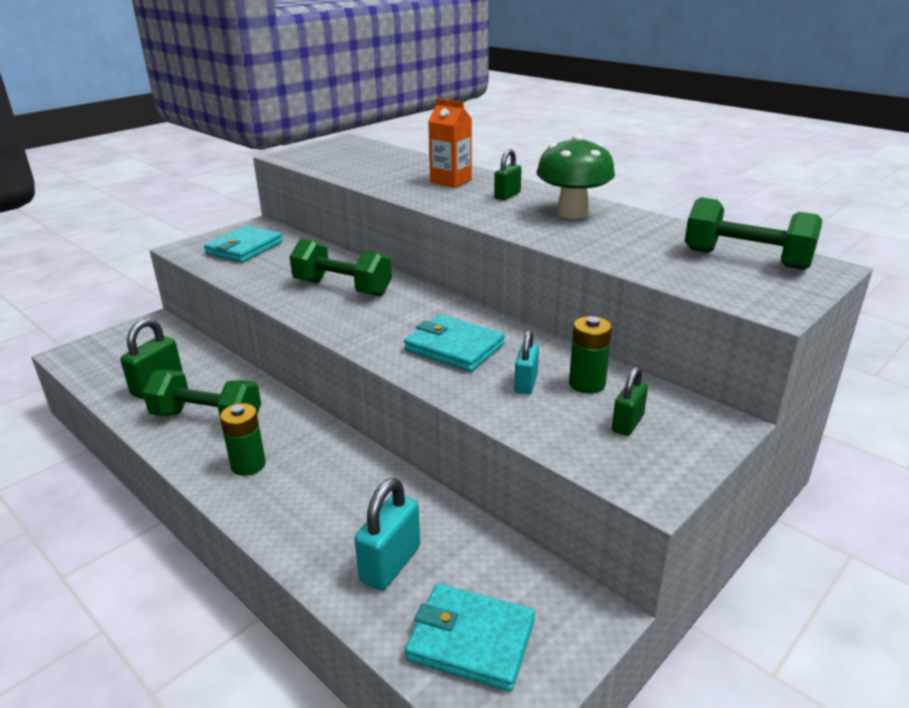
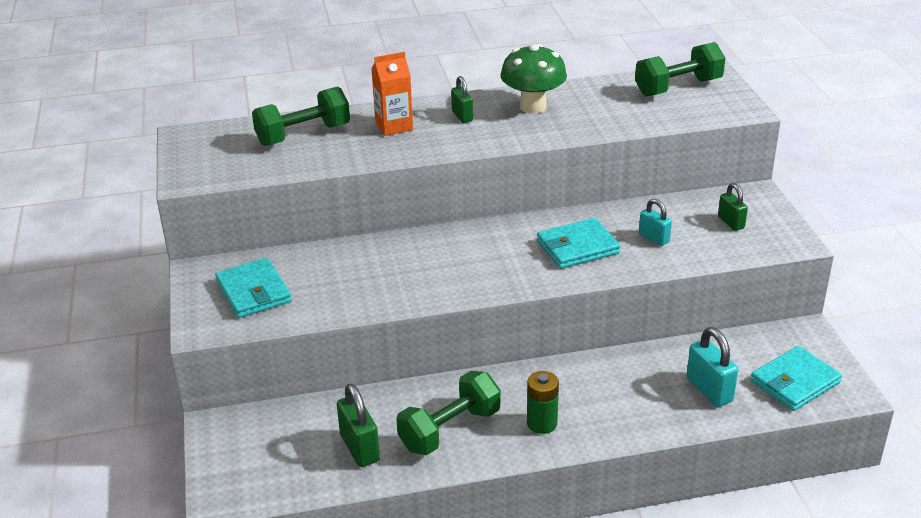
camera: 55 degrees left, 5 degrees up
green dumbbell [289,239,392,296] -> green dumbbell moved to [252,86,350,146]
green battery [569,316,612,394] -> none

